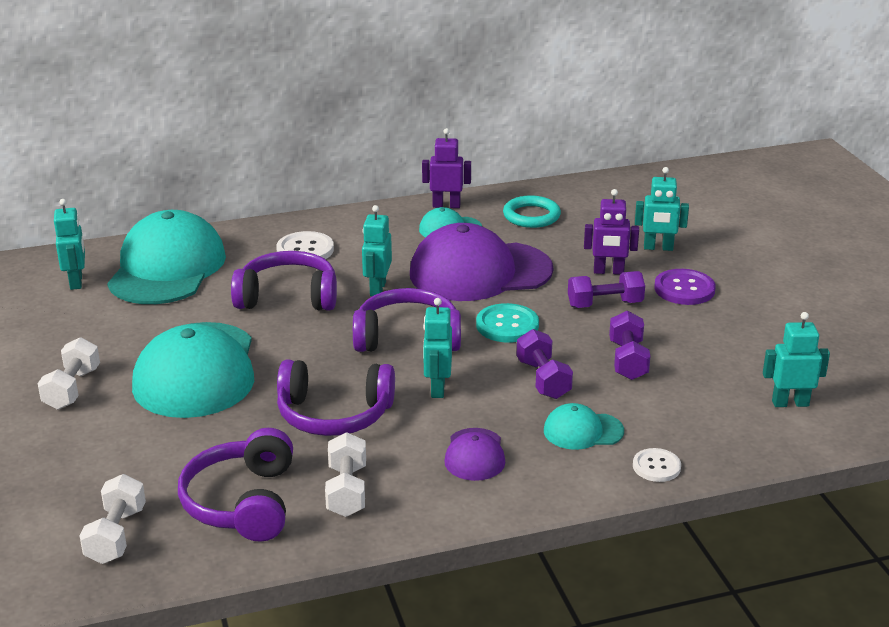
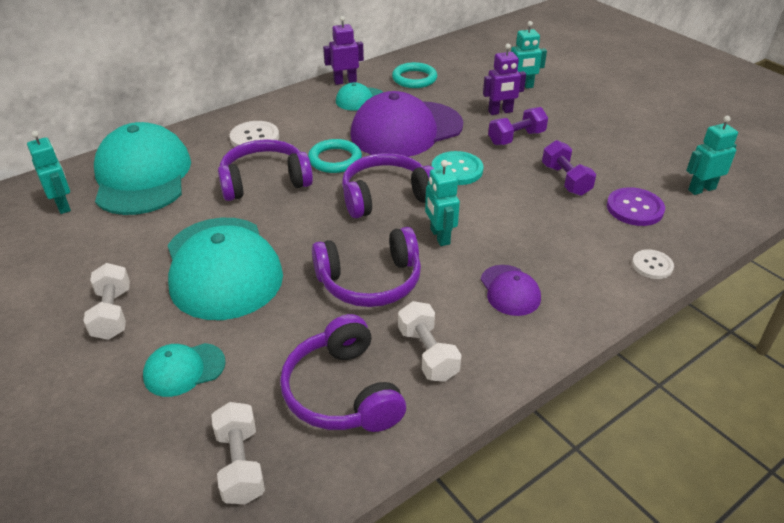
camera: 20 degrees left, 10 degrees up
turquoise robot [362,205,392,296] -> turquoise ring [308,139,362,173]
purple dumbbell [516,329,573,399] -> none
turquoise cap [544,403,624,450] -> turquoise cap moved to [143,343,226,397]
purple button [654,269,716,305] -> purple button moved to [607,187,665,226]

